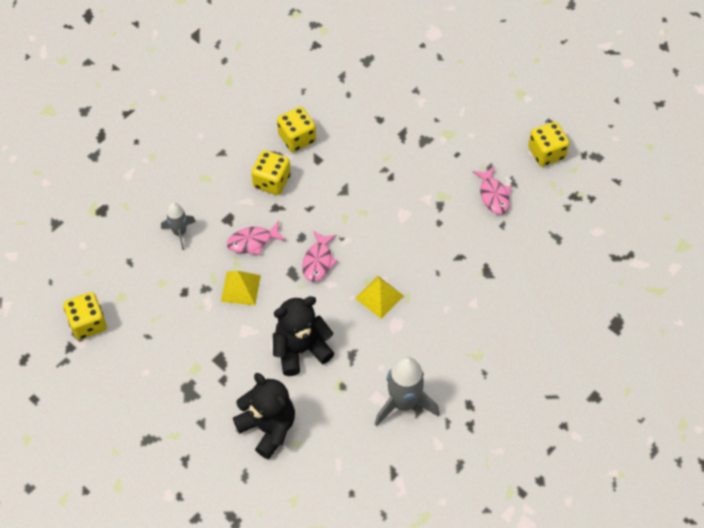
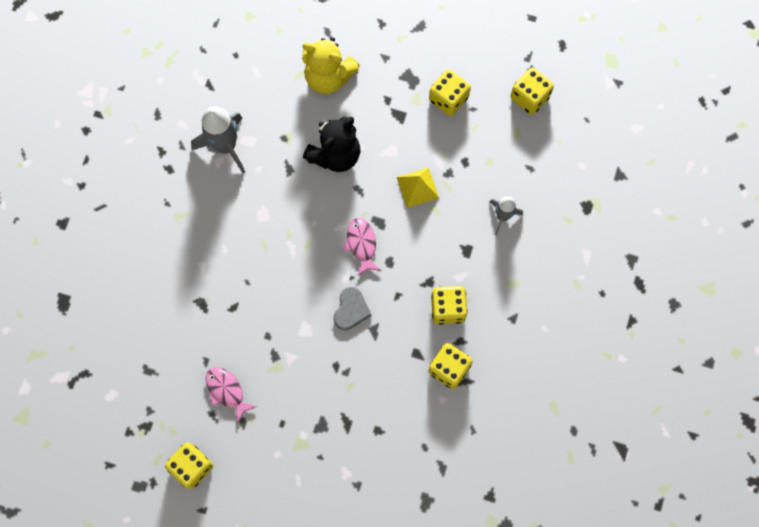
camera: 155 degrees right, 15 degrees up
pink fish [227,221,286,255] -> none
black teddy bear [233,373,295,459] -> yellow teddy bear [302,37,360,94]
yellow pyramid [355,276,404,319] -> none
none -> grey heart [333,287,372,330]
none -> yellow dice [429,69,471,116]

